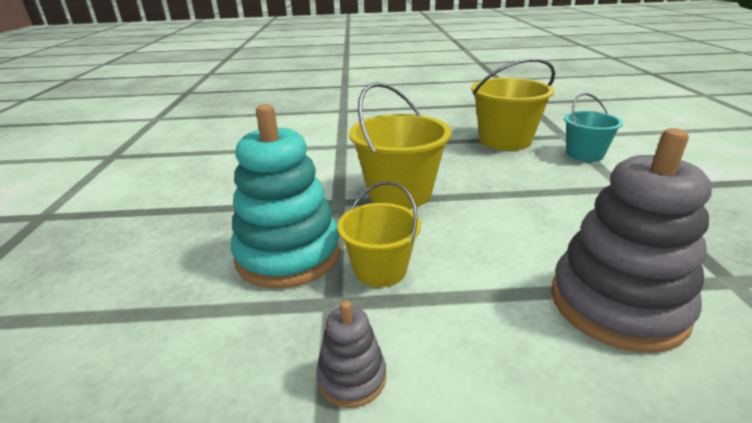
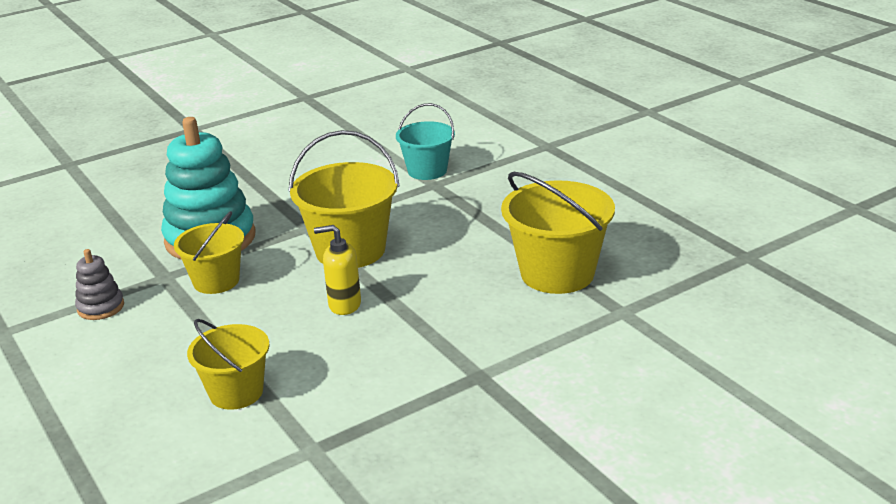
camera: 60 degrees right, 0 degrees up
grey stacking toy [551,128,712,353] -> yellow bucket [187,319,269,410]
turquoise bucket [564,93,623,162] -> turquoise bucket moved to [396,103,455,180]
none -> yellow soap dispenser [314,225,361,315]

